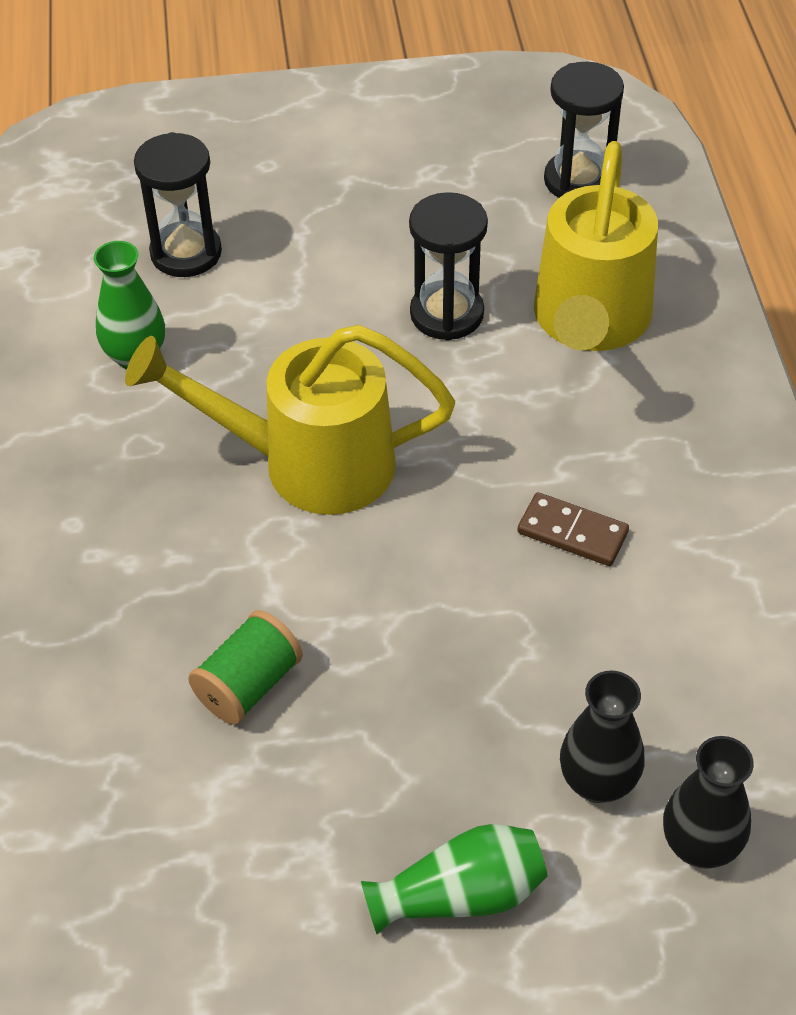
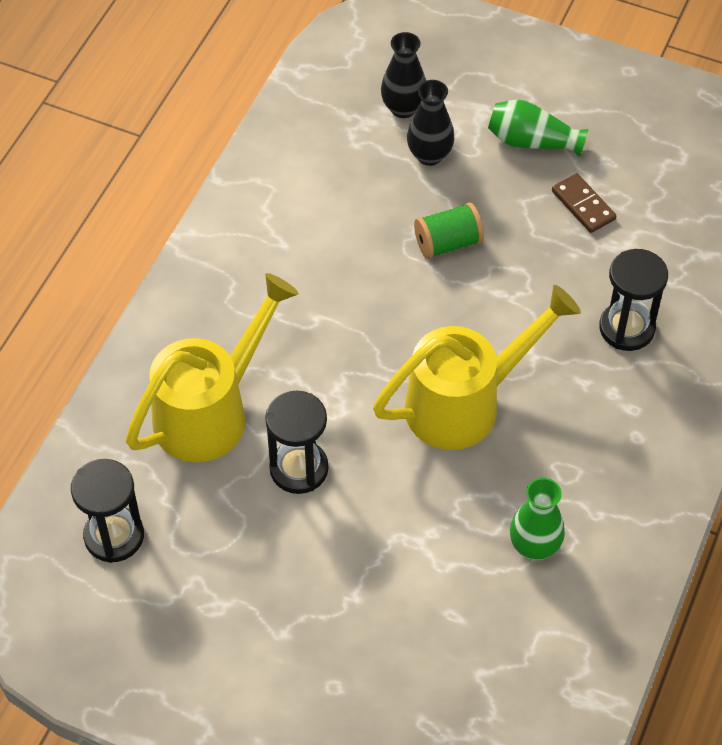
camera: 150 degrees left, 5 degrees up
yellow watering can [125,325,455,515] -> yellow watering can turned 60 degrees counterclockwise [373,285,581,450]
black hourglass [134,132,222,277] -> black hourglass moved to [599,249,668,351]
green spool [188,610,303,725] -> green spool moved to [414,203,484,259]
brown domino [517,492,629,566] -> brown domino moved to [552,173,616,233]

